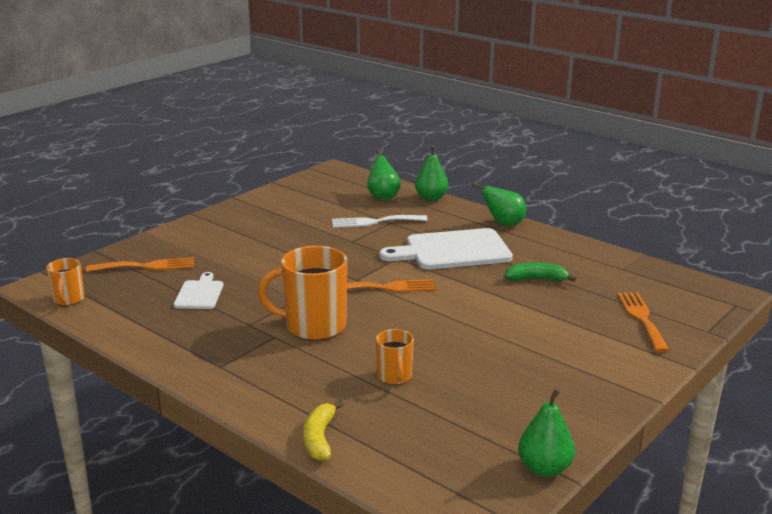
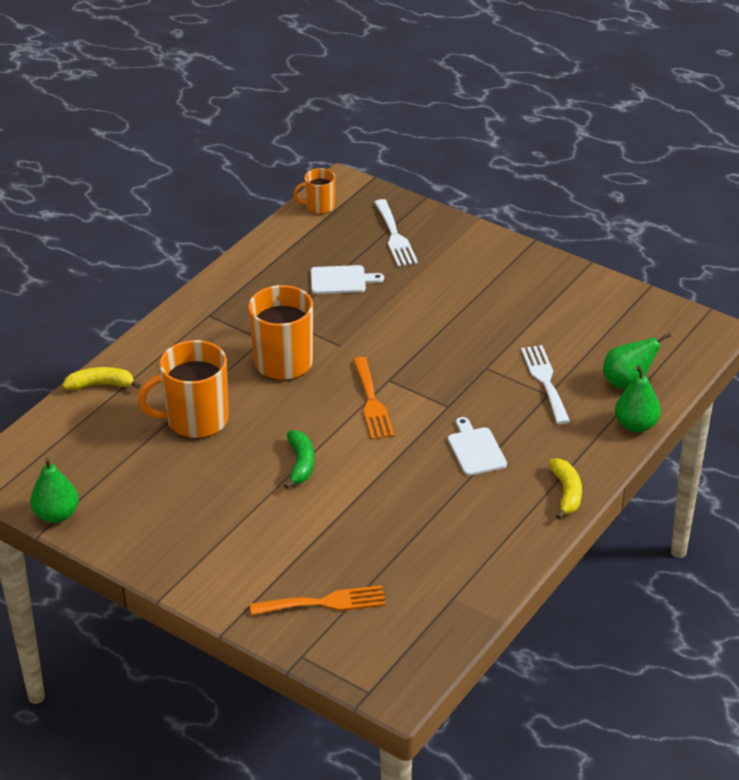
camera: 85 degrees right, 15 degrees up
orange fork [86,258,194,272] -> white fork [374,199,418,267]
orange mug [376,329,414,385] -> orange mug [138,340,229,439], size x1.87
white cutting board [380,228,513,269] -> white cutting board [448,417,507,476], size x0.52
green pear [472,183,526,226] -> yellow banana [549,458,582,519]
green banana [505,263,577,282] -> green banana moved to [284,430,314,489]

